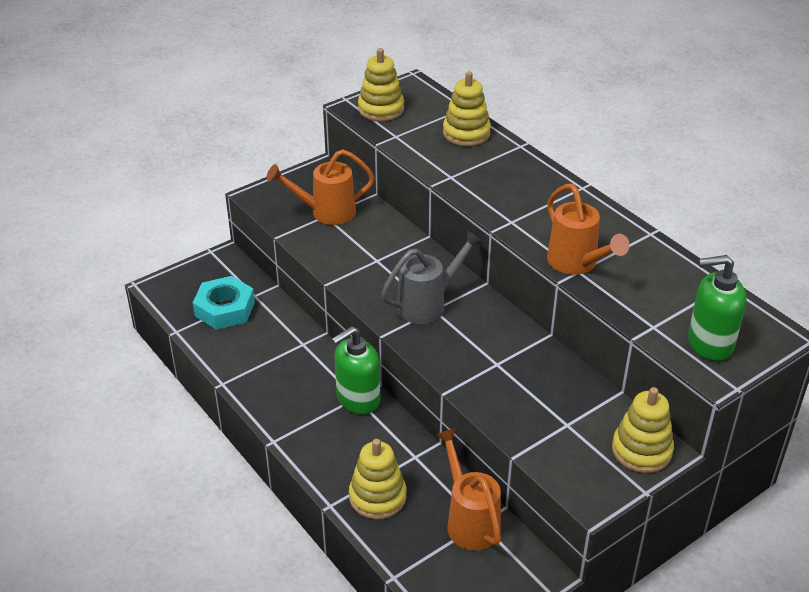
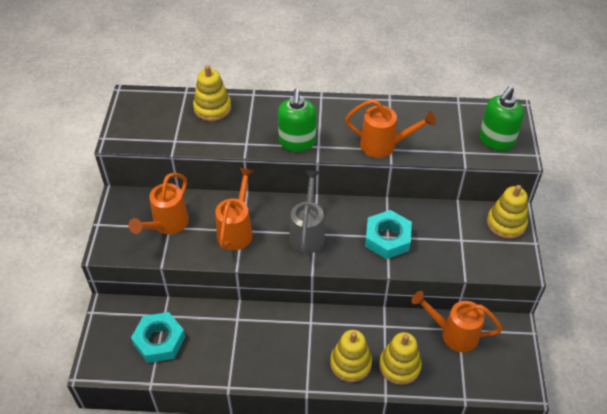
camera: 50 degrees left, 10 degrees up
green soap dispenser [331,326,380,414] -> green soap dispenser moved to [278,88,316,152]
yellow stacking toy [358,48,404,121] -> yellow stacking toy moved to [330,330,372,382]
none -> orange watering can [216,168,254,250]
none -> turquoise nut [365,210,412,259]

